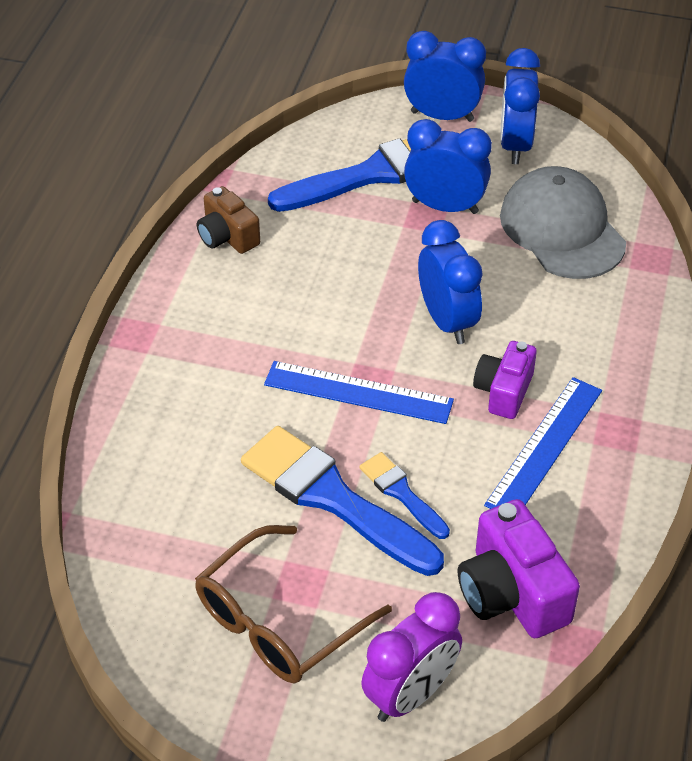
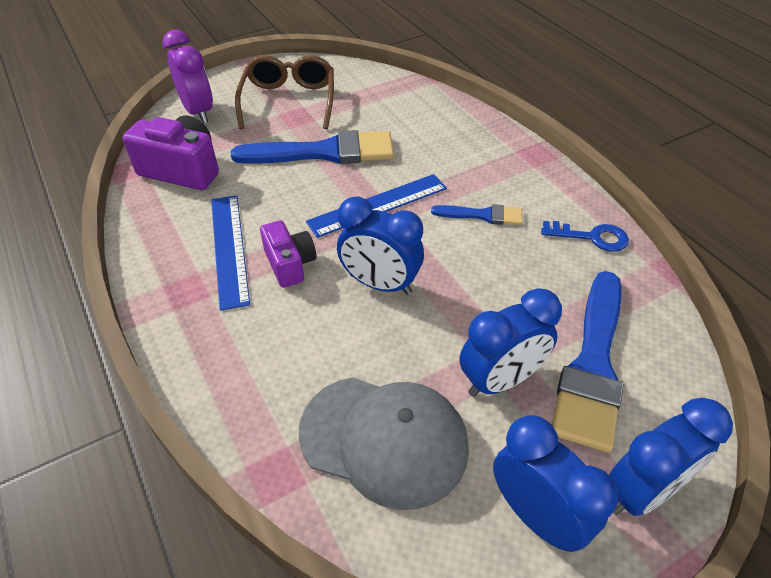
camera: 135 degrees right, 0 degrees up
brown camera [197,186,260,254] -> blue key [541,221,629,252]
blue brush [360,452,450,539] -> blue brush moved to [431,204,523,225]
purple clock [361,592,462,722] -> purple clock turned 150 degrees clockwise [163,30,213,123]

